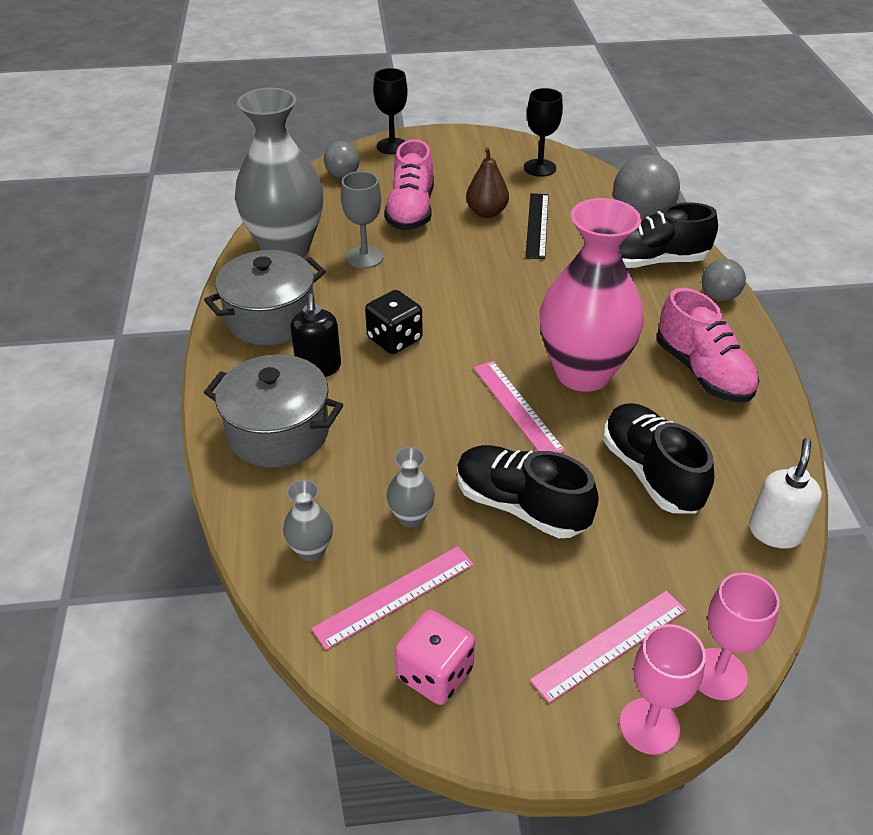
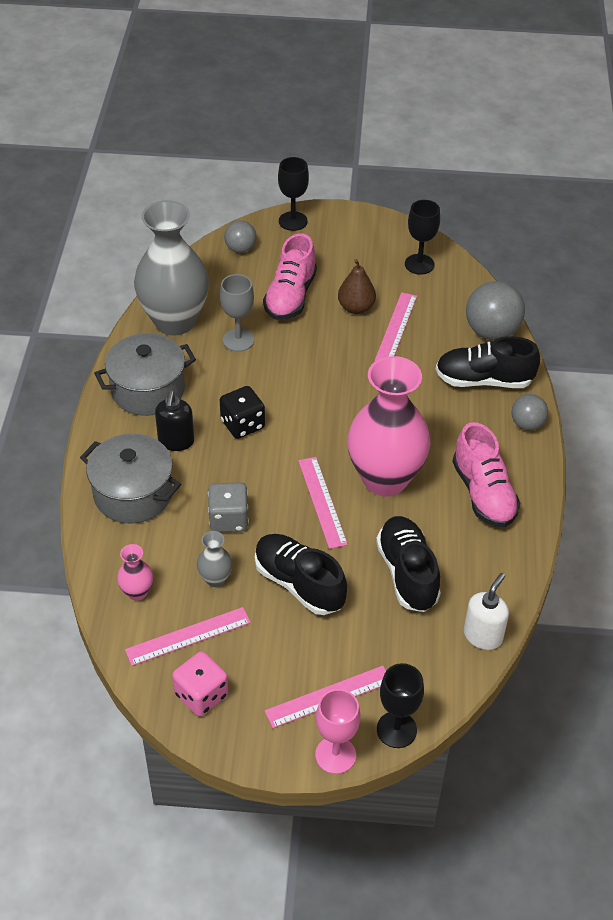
camera: 10 degrees right, 5 degrees up
grey vase [283,479,333,561] -> pink vase [117,544,153,601]
black ruler [525,193,549,259] -> pink ruler [375,292,417,361]
pink goblet [699,572,780,700] -> black goblet [377,663,424,748]
none -> grey dice [208,482,249,532]

